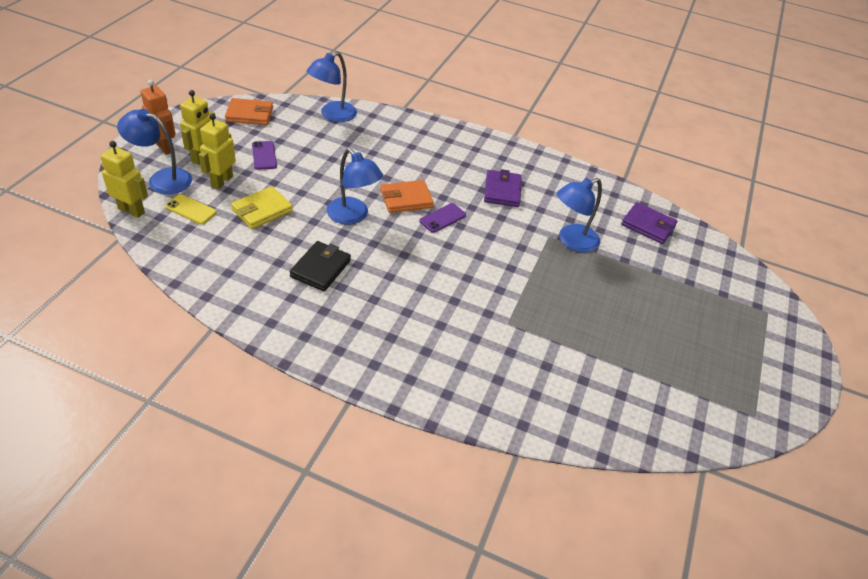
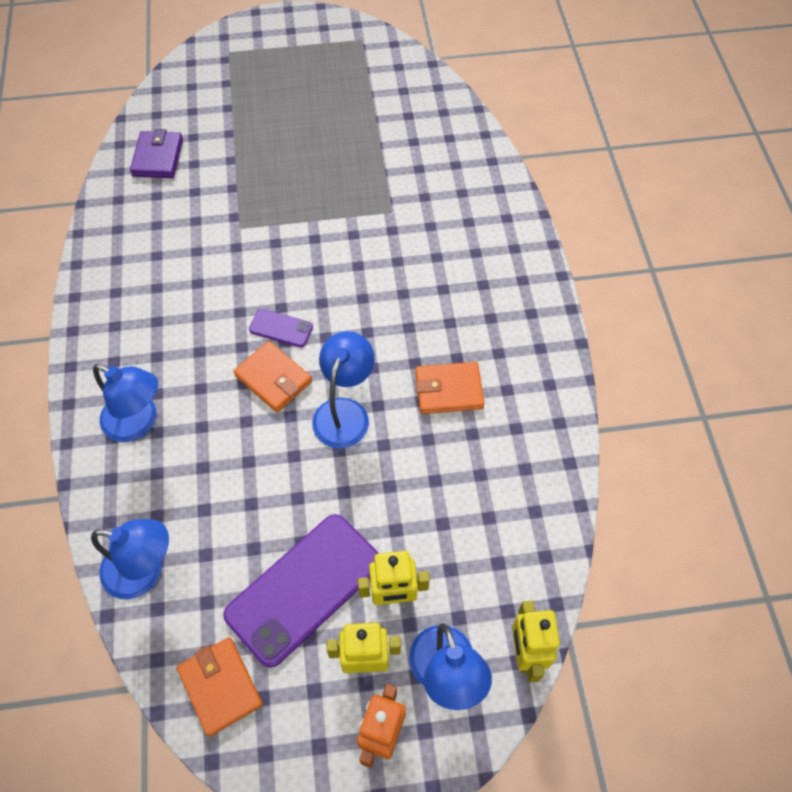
camera: 115 degrees left, 15 degrees up
yellow phone [165,194,217,224] -> none
yellow wallet [231,186,293,229] -> none
purple phone [252,141,277,170] -> purple phone [223,514,379,668], size x2.20
black wallet [289,241,351,291] -> orange wallet [415,362,485,414]
purple wallet [484,169,522,207] -> none
blue lamp [557,178,602,253] -> blue lamp moved to [93,364,158,442]

